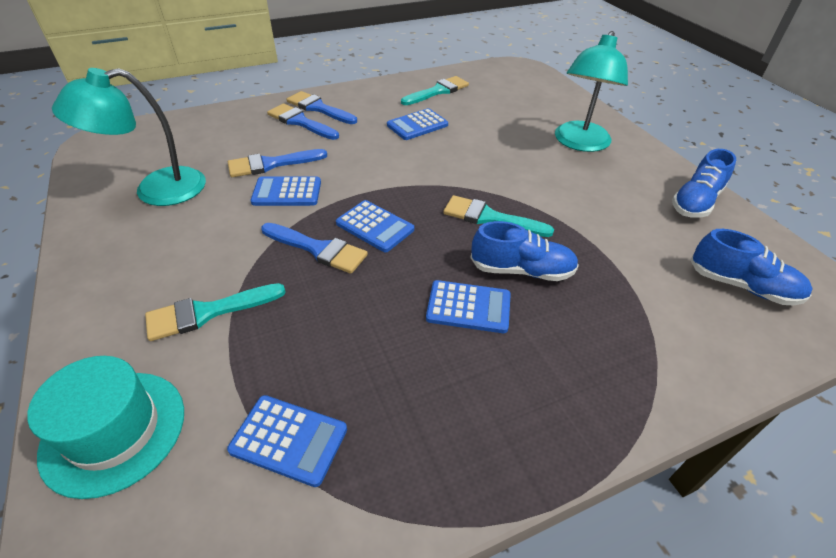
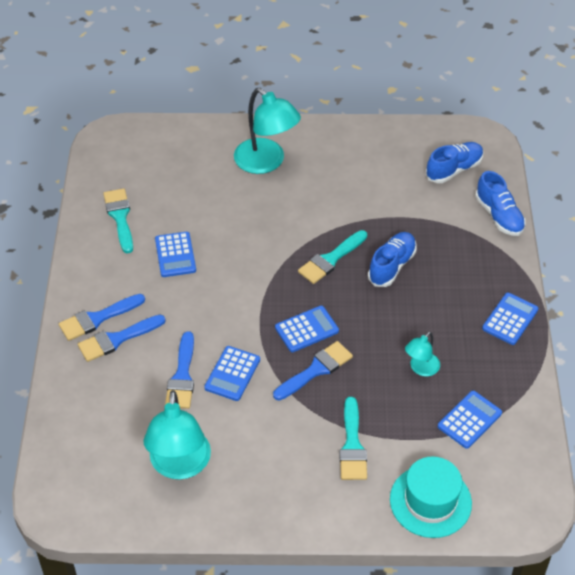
camera: 65 degrees left, 5 degrees up
blue calculator [426,280,511,333] -> blue calculator moved to [482,293,539,345]
blue shoe [672,149,736,218] -> blue shoe moved to [475,171,526,236]
none -> turquoise lamp [405,332,440,376]

